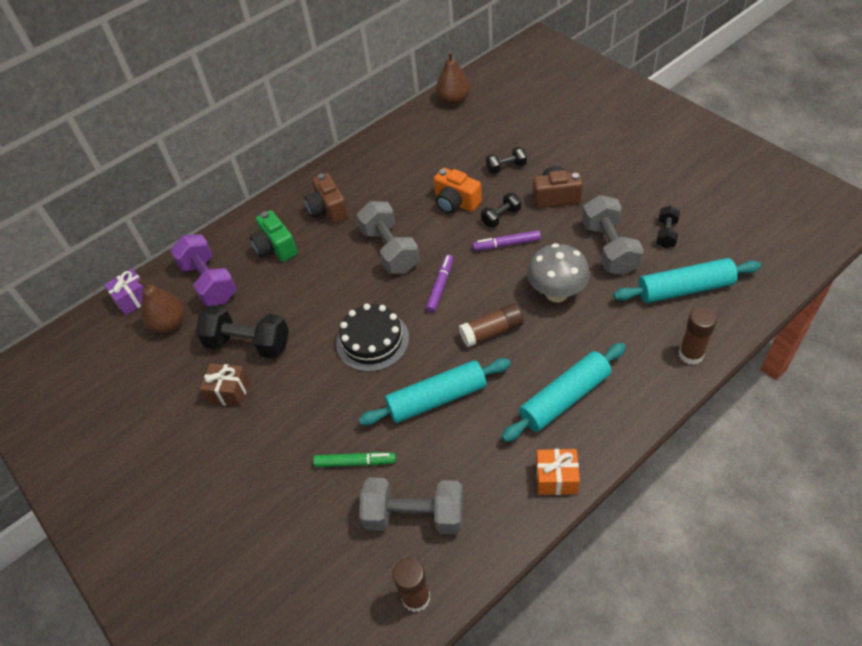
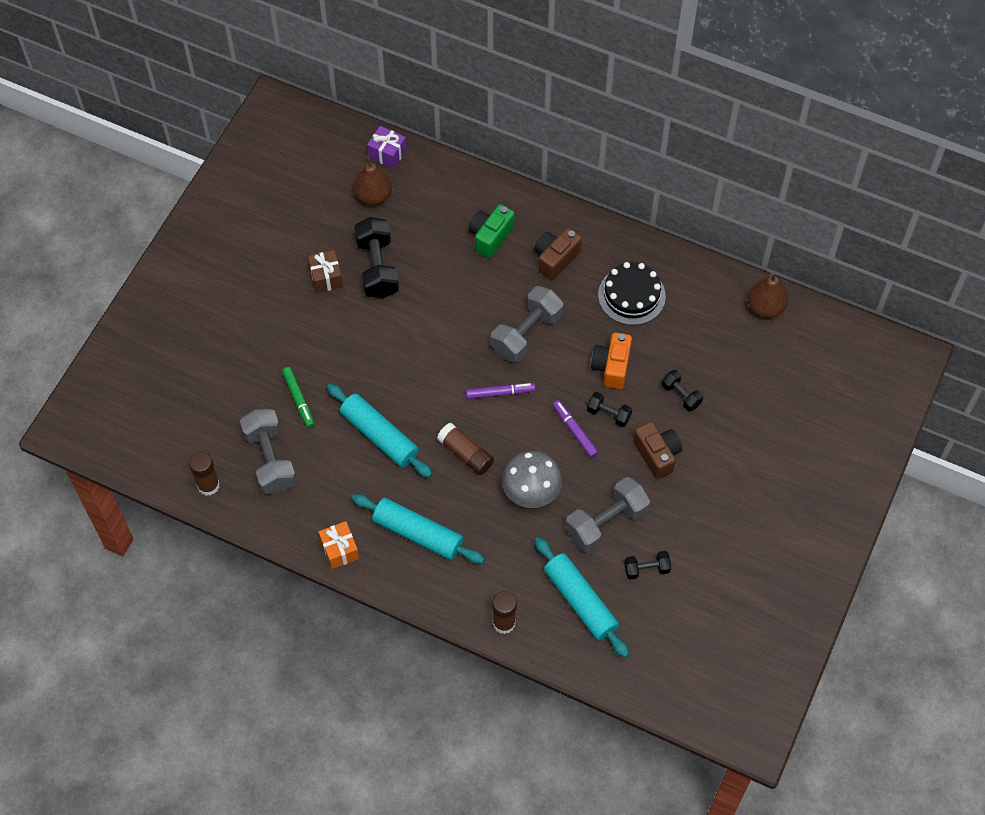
camera: 60 degrees right, 10 degrees up
purple dumbbell [170,234,237,306] -> none
black cake [336,304,409,372] -> black cake moved to [598,262,666,325]

